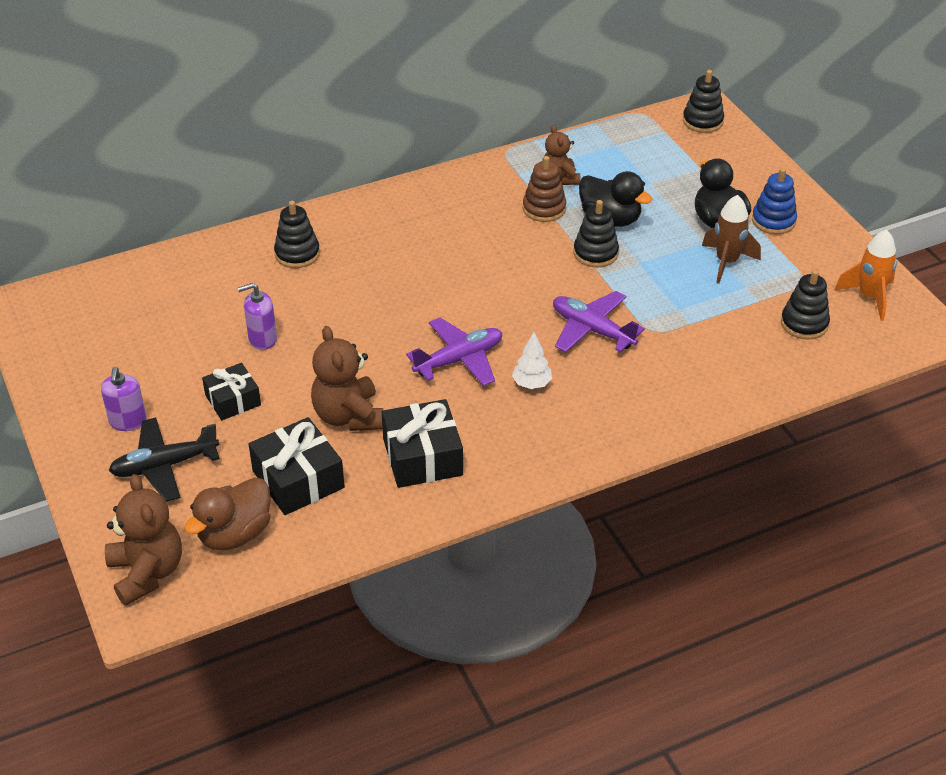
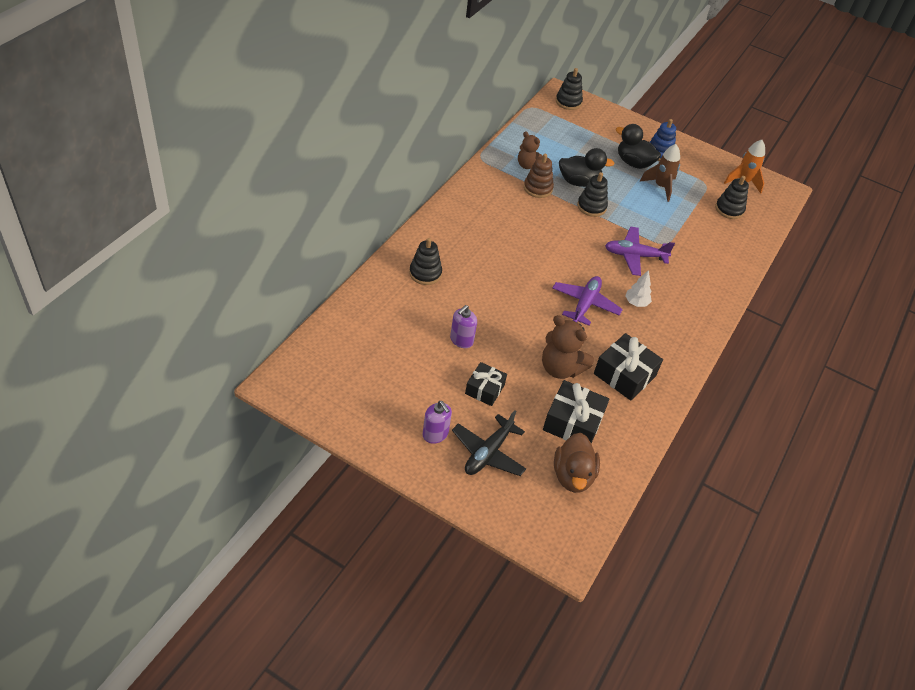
camera: 40 degrees left, 5 degrees up
brown teddy bear [105,474,182,606] -> none

